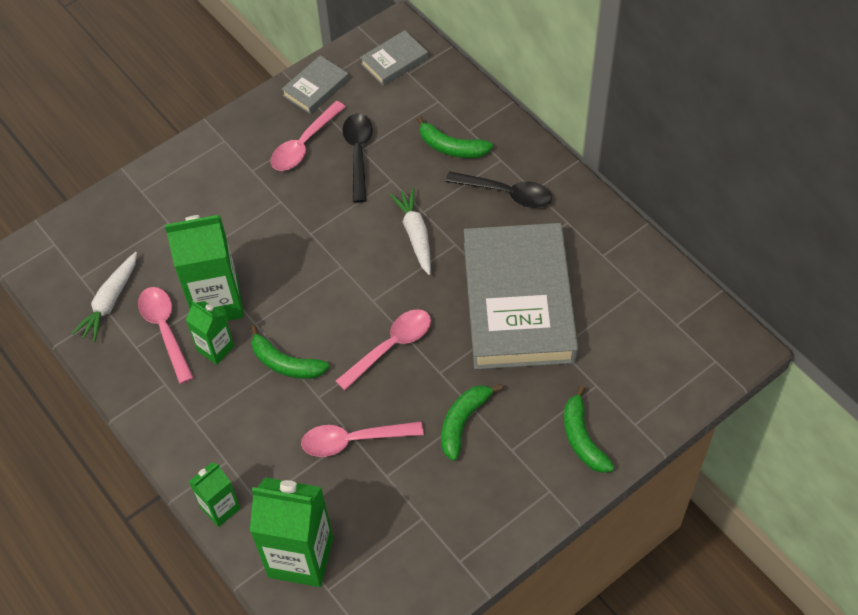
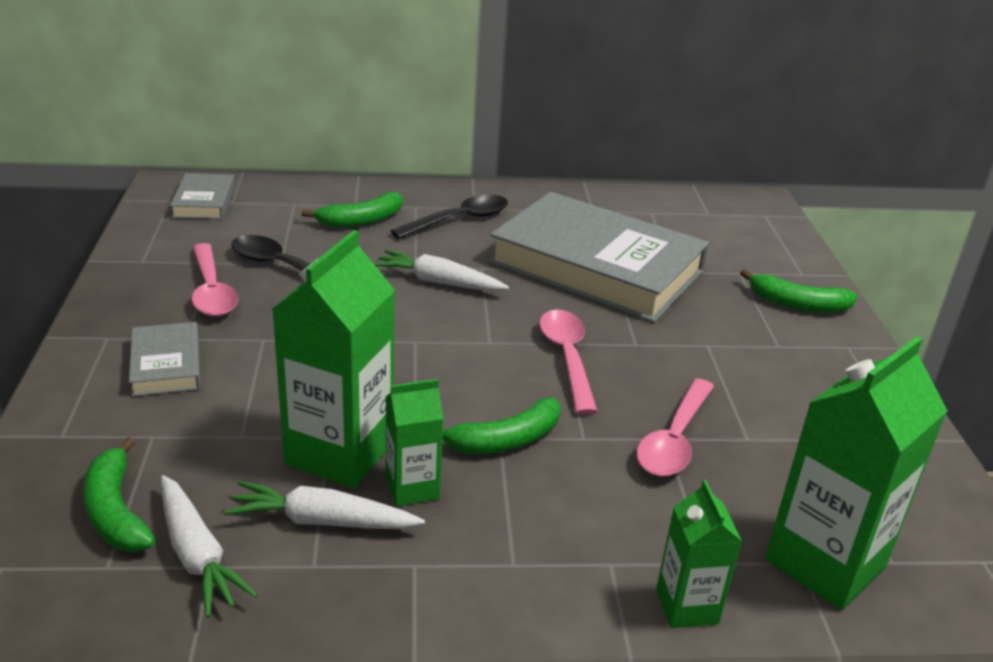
camera: 60 degrees left, 25 degrees down
pink spoon [138,287,194,384] -> white carrot [224,481,425,529]
grey book [281,55,349,114] -> grey book moved to [129,322,201,397]
green banana [441,384,503,461] -> green banana moved to [83,437,156,552]

